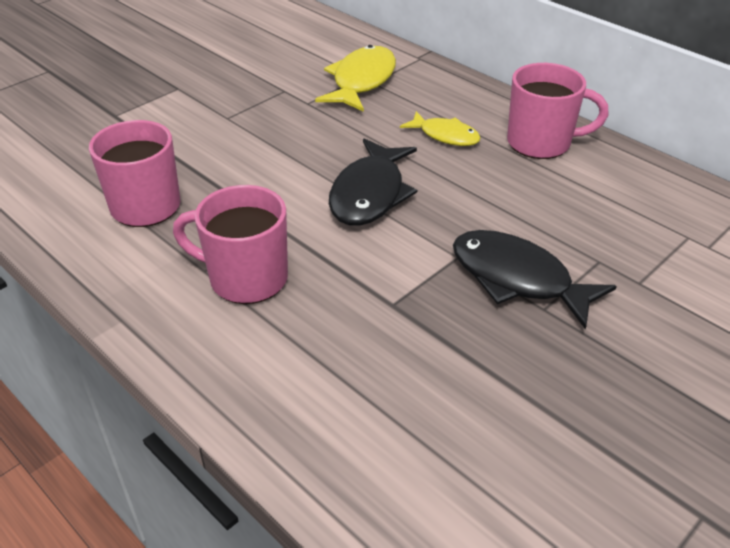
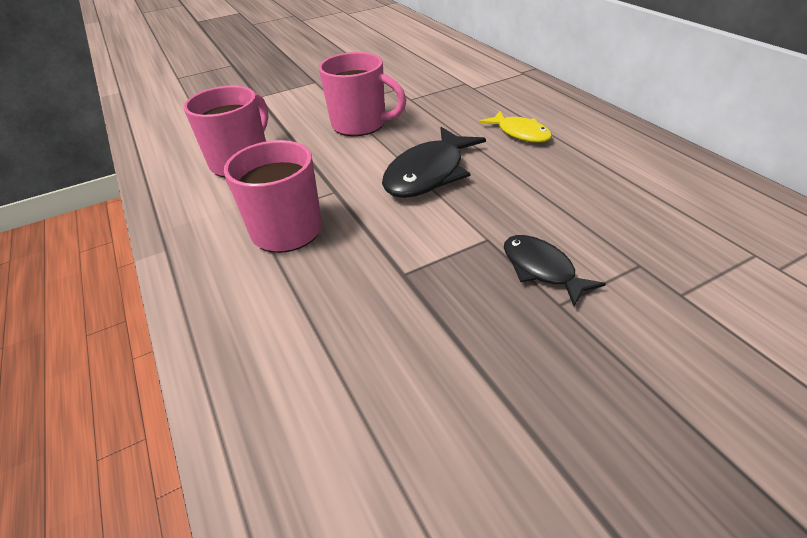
camera: 20 degrees right, 0 degrees up
yellow fish [315,45,396,112] -> none
black fish [453,230,617,330] -> black fish [504,235,606,306], size x0.62
pink mug [507,63,609,159] -> pink mug moved to [319,52,406,136]

